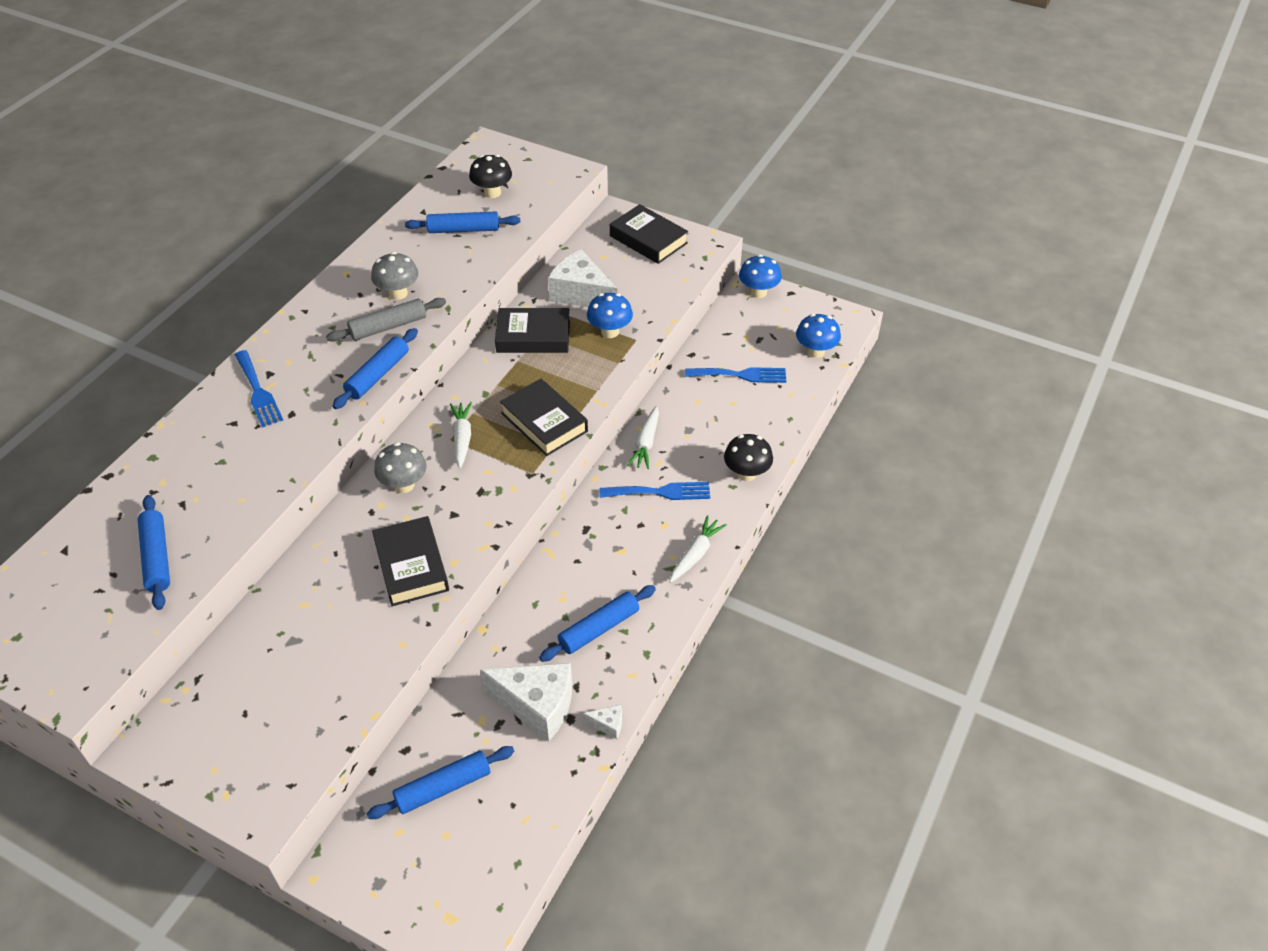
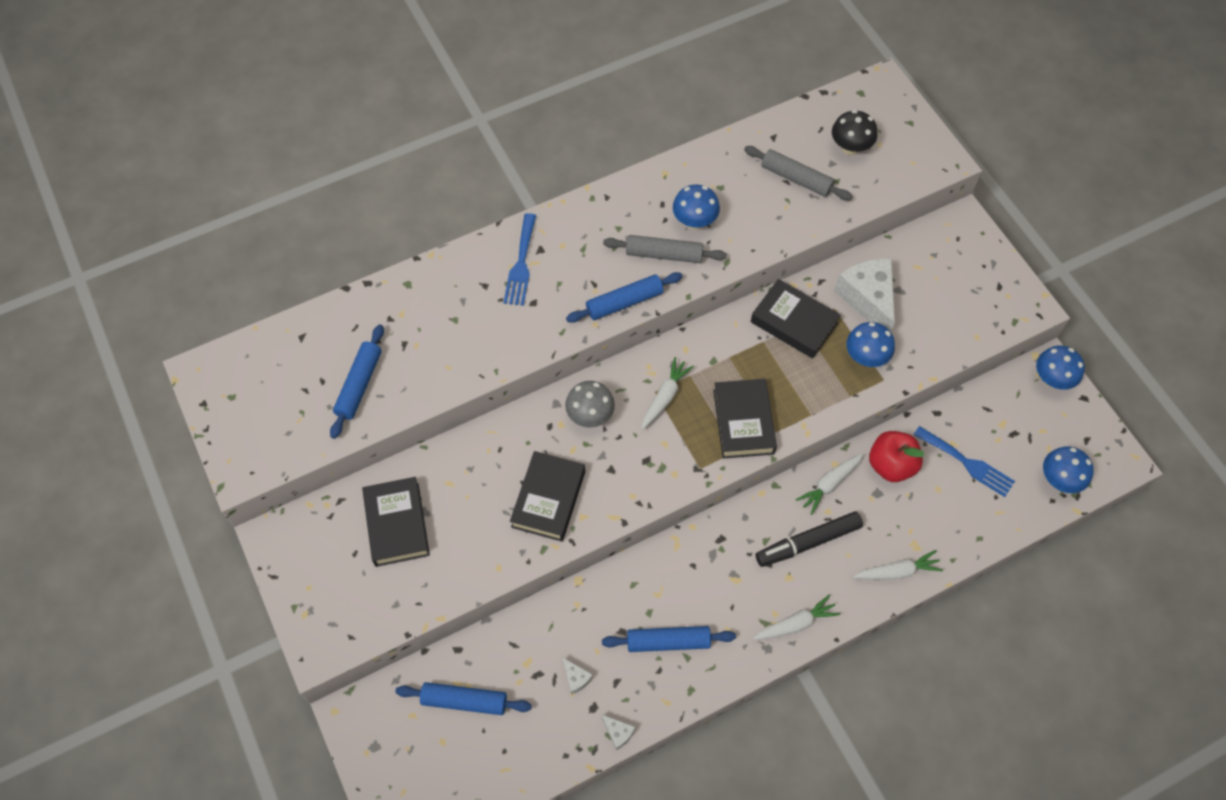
camera: 35 degrees right, 15 degrees up
grey mushroom [371,252,418,300] -> blue mushroom [673,185,720,229]
blue rolling pin [405,212,520,233] -> grey rolling pin [744,146,853,201]
white cheese [480,663,572,741] -> white cheese [562,657,593,695], size x0.43
blue fork [600,482,710,500] -> black marker [756,511,863,567]
black book [610,204,688,264] -> black book moved to [362,477,430,567]
black mushroom [724,434,773,481] -> white carrot [853,550,943,580]
none -> red apple [869,431,924,482]

